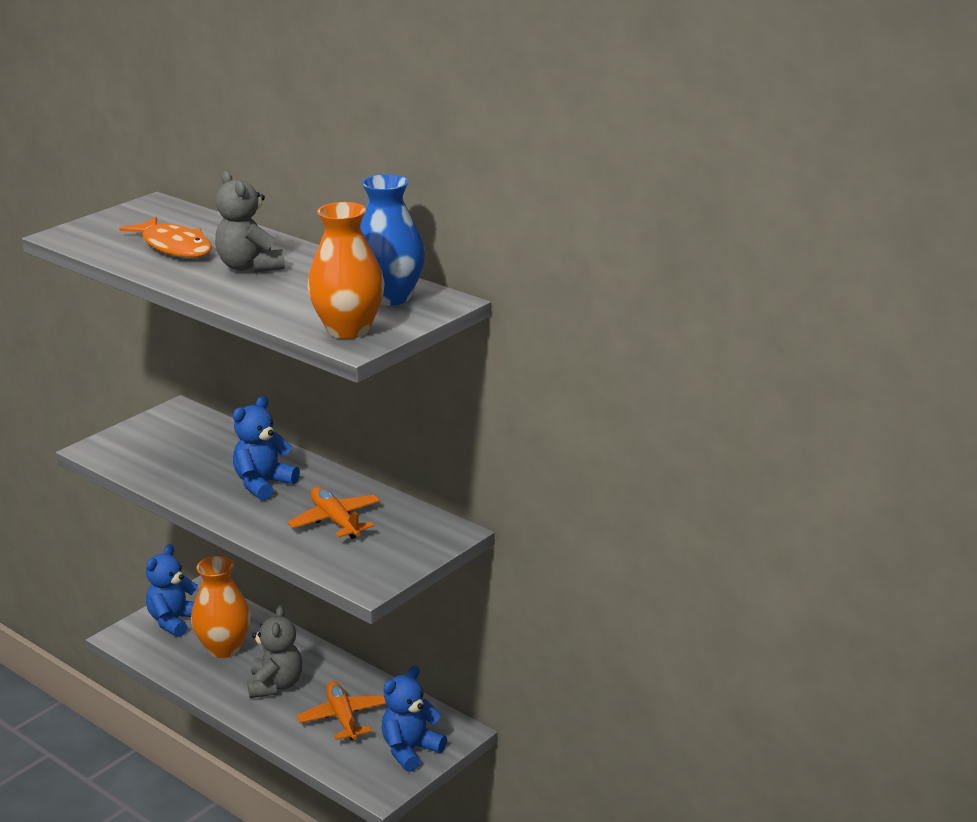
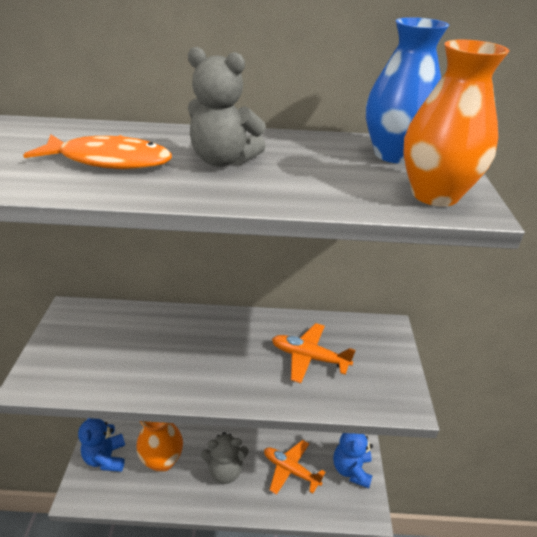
camera: 40 degrees left, 10 degrees up
blue teddy bear [233,396,300,501] -> none
grey teddy bear [247,605,302,698] -> grey teddy bear turned 120 degrees clockwise [201,432,249,484]

